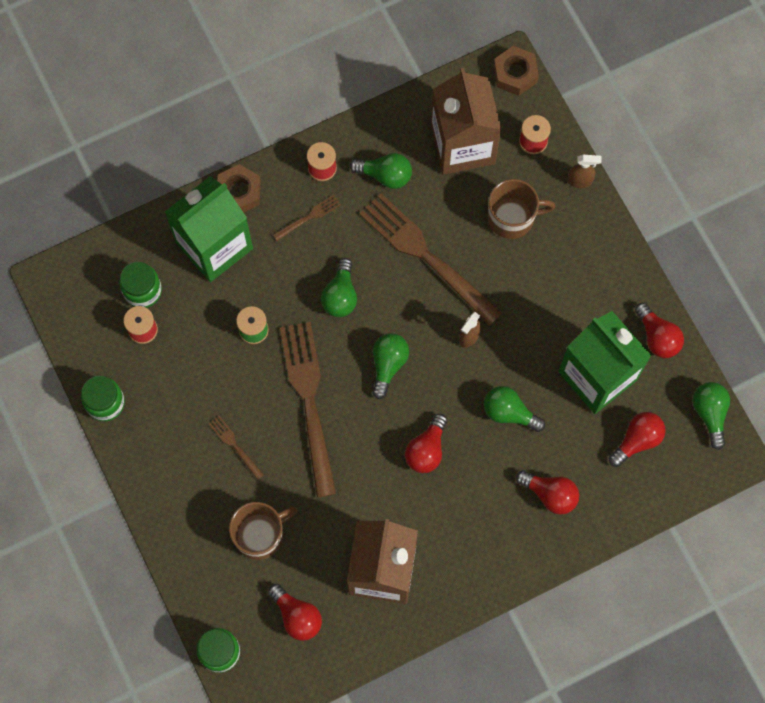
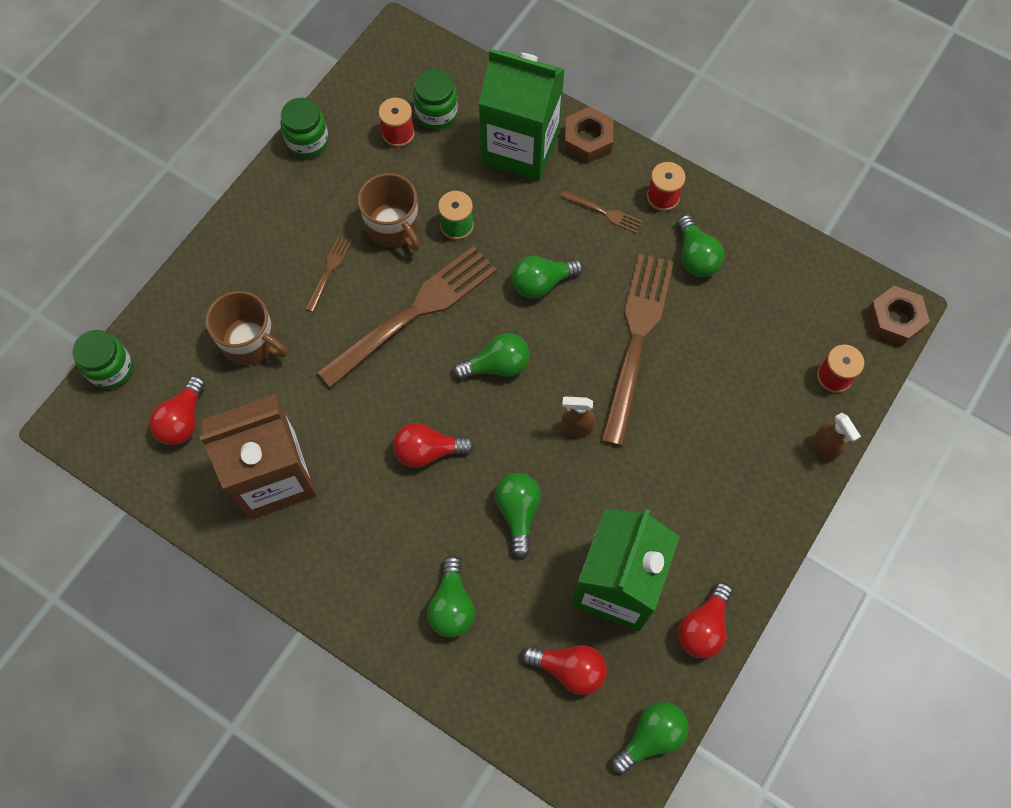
camera: 60 degrees right, 5 degrees down
brown carton [431,68,502,175] -> none
brown mug [488,179,556,239] -> brown mug moved to [358,173,420,251]
red light bulb [516,470,579,514] -> green light bulb [427,555,475,638]

